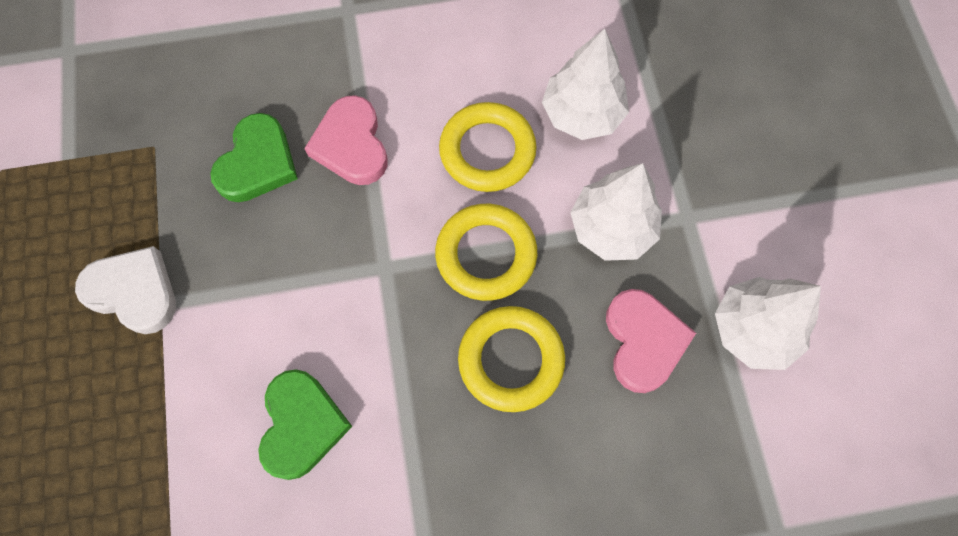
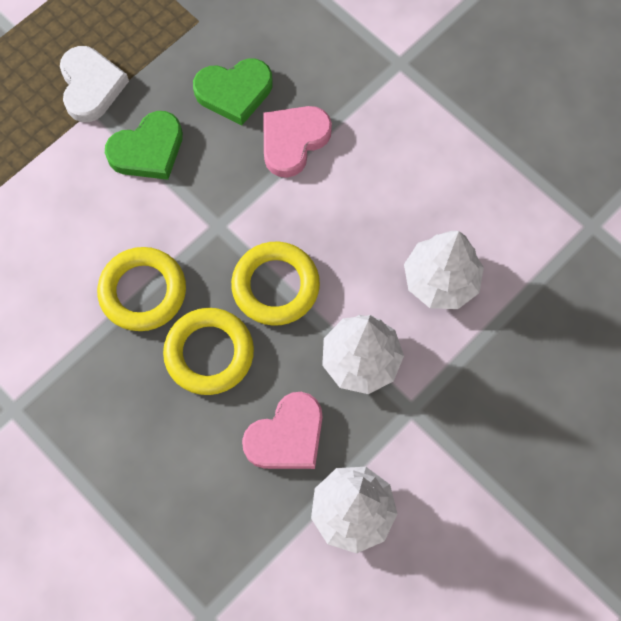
camera: 55 degrees right, 0 degrees up
green heart [258,369,352,480] -> green heart moved to [105,111,183,180]
yellow ring [439,102,537,192] -> yellow ring moved to [97,247,186,331]

